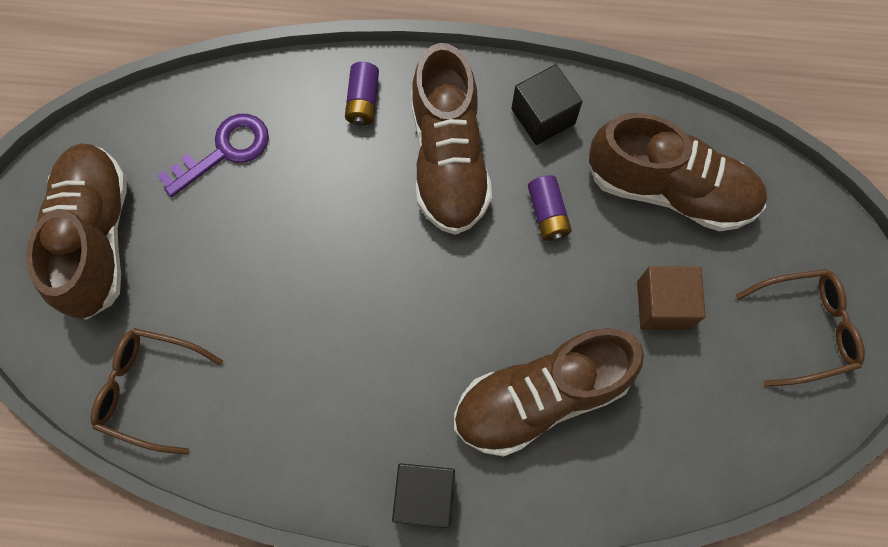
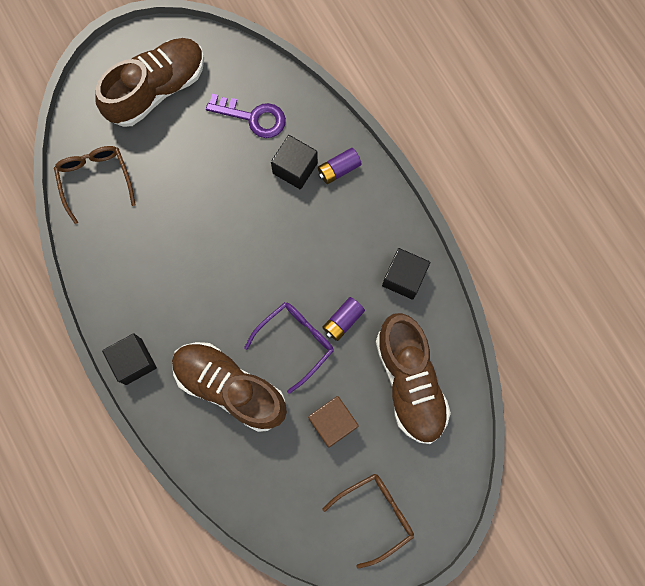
camera: 55 degrees right, 5 degrees up
brown shoe [411,43,492,235] -> none
brown glasses [736,269,865,387] -> brown glasses turned 75 degrees counterclockwise [322,474,414,569]
none -> purple glasses [244,302,334,394]
none -> black cube [271,135,318,190]

